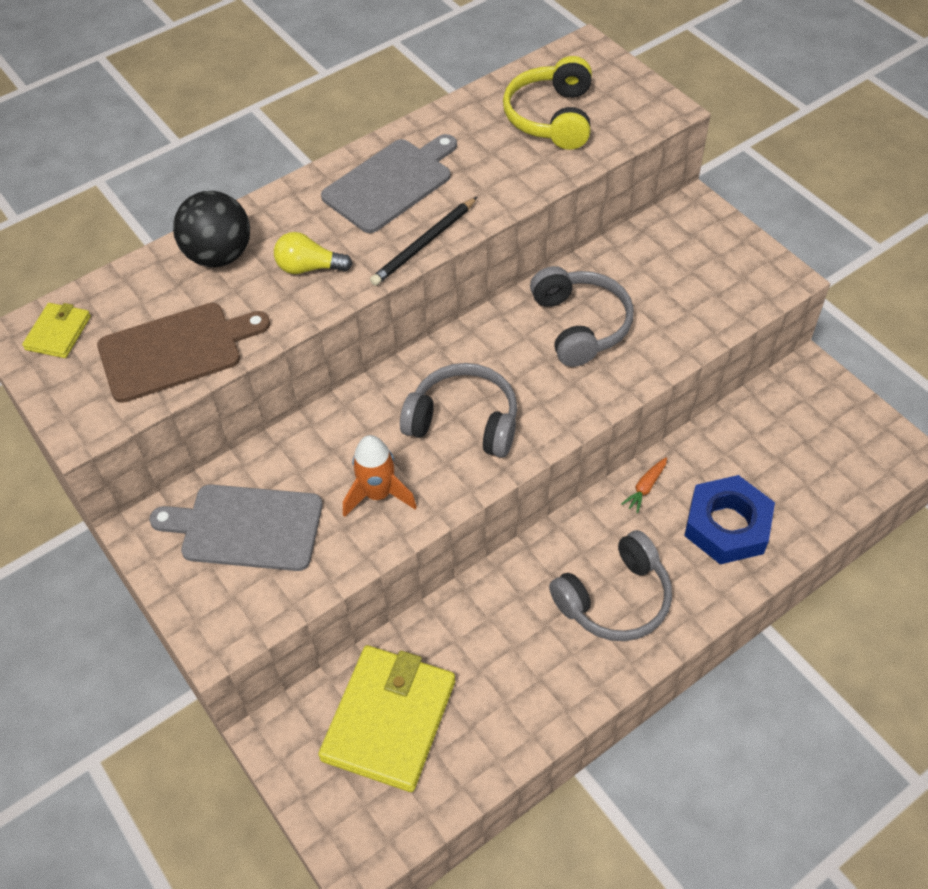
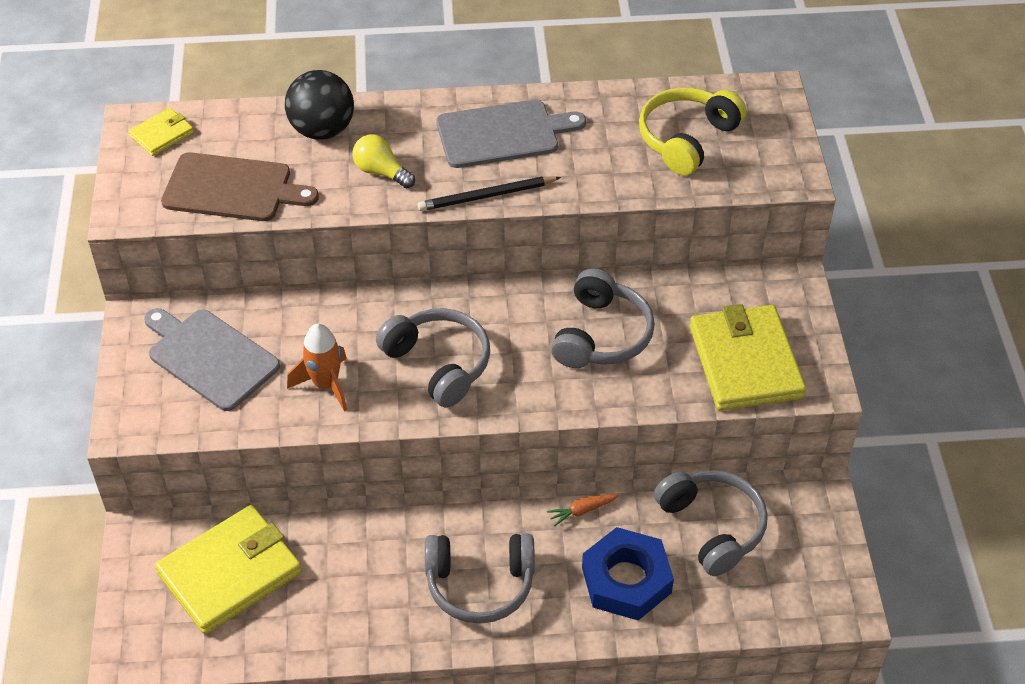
camera: 30 degrees right, 5 degrees down
none -> grey headphones [654,470,768,576]
none -> yellow wallet [690,304,806,411]

